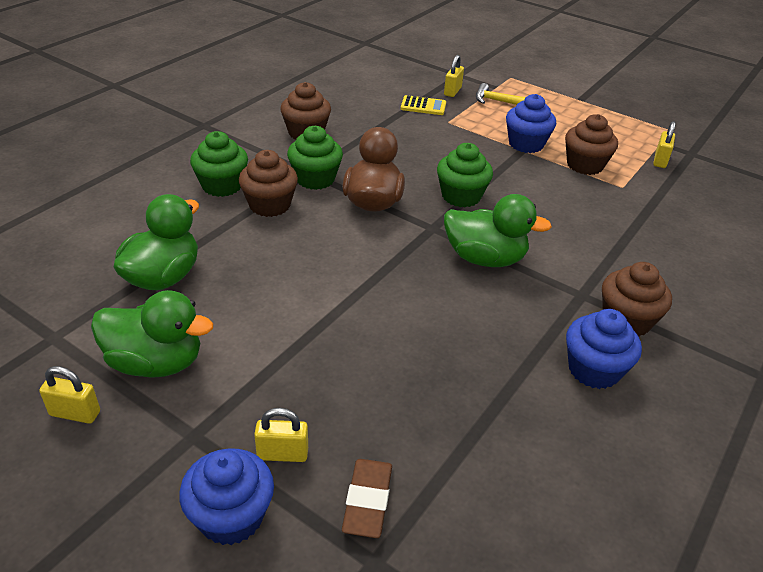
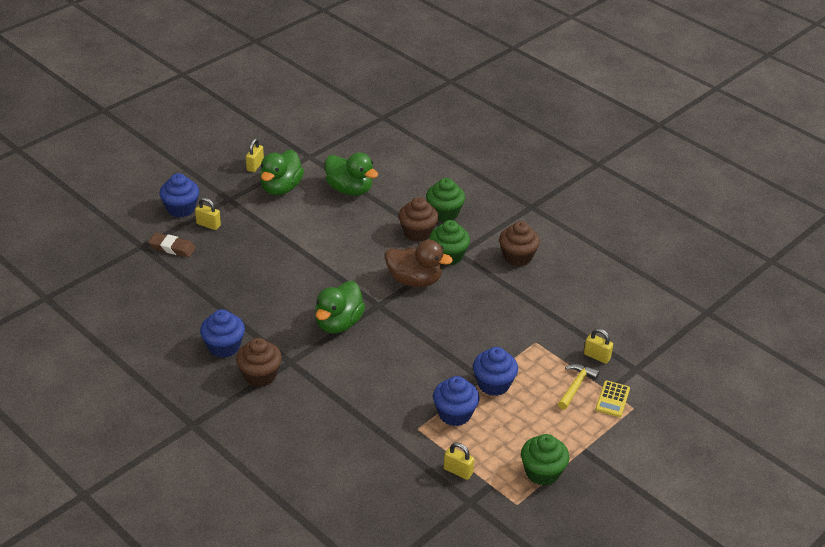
camera: 100 degrees right, 0 degrees up
yellow padlock [254,408,308,462] -> yellow padlock turned 75 degrees counterclockwise [195,198,221,230]
yellow calculator [401,95,446,115] -> yellow calculator moved to [595,380,630,417]
green cupcake [437,143,493,207] -> green cupcake moved to [521,434,570,486]
brown cupcake [565,114,618,175] -> blue cupcake [433,376,479,426]

